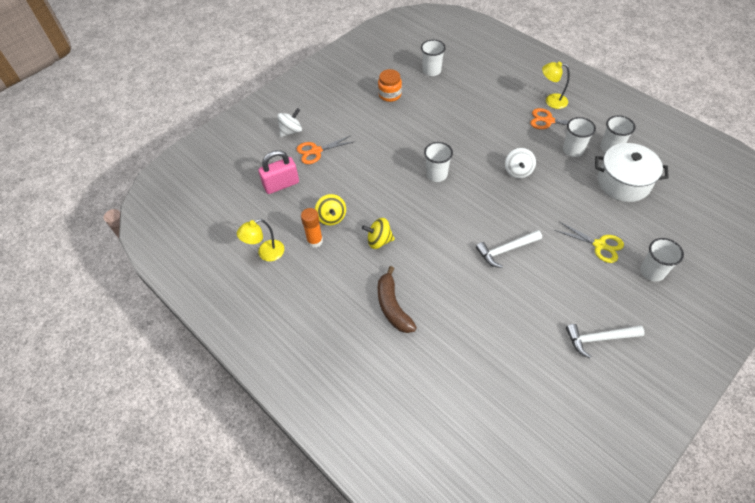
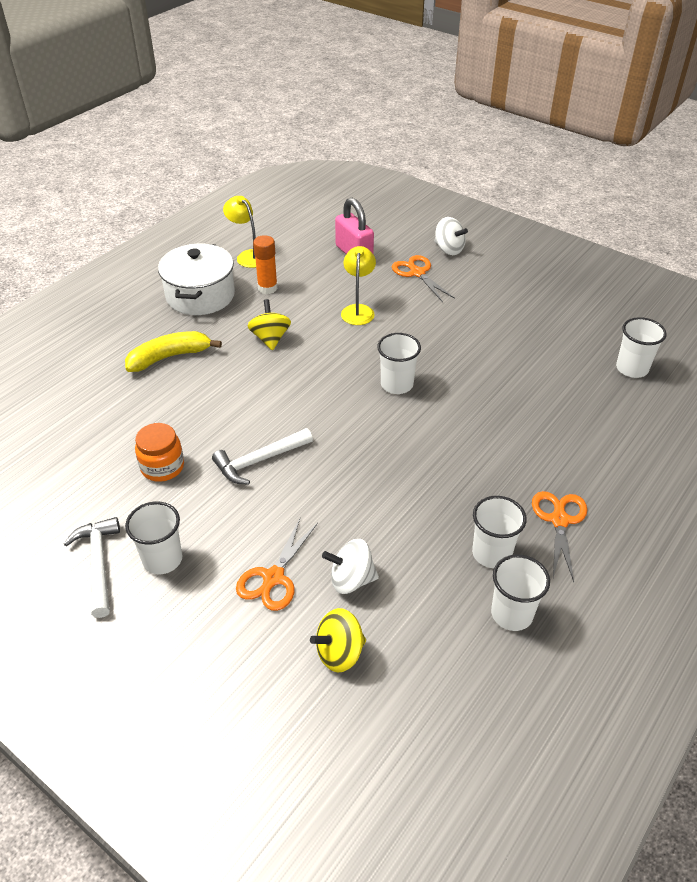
camera: 80 degrees right, 10 degrees down
yellow spinning top [315,194,346,225] -> yellow spinning top moved to [310,608,366,673]
orange jar [378,69,402,102] -> orange jar moved to [135,423,184,482]
brown banana [378,266,417,333] -> yellow banana [125,331,222,372]
white hammer [476,230,542,268] -> white hammer turned 90 degrees counterclockwise [212,428,313,484]
white spinning top [505,148,536,178] -> white spinning top moved to [322,539,379,594]
yellow lamp [542,62,570,109] -> yellow lamp moved to [341,246,376,325]
yellow scissors [554,221,624,263] -> orange scissors [236,518,318,611]
white pot [595,143,669,202] -> white pot moved to [158,243,235,315]
white cup [640,238,684,282] -> white cup moved to [125,501,183,574]

